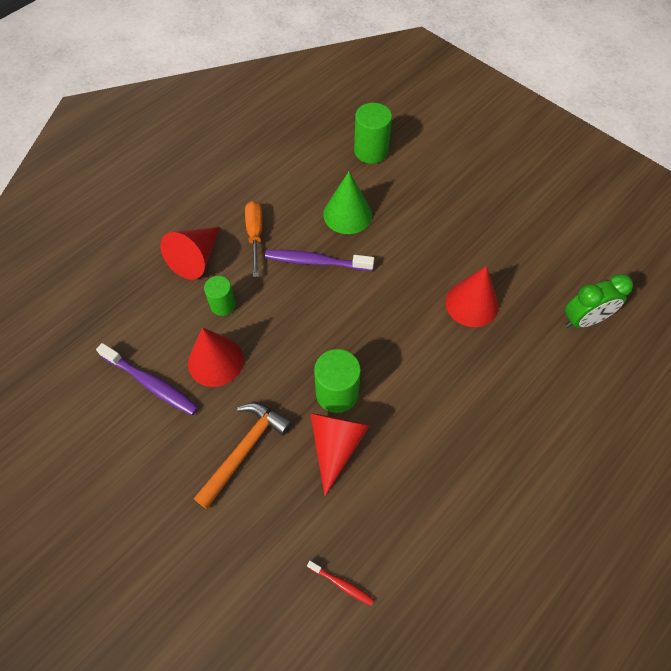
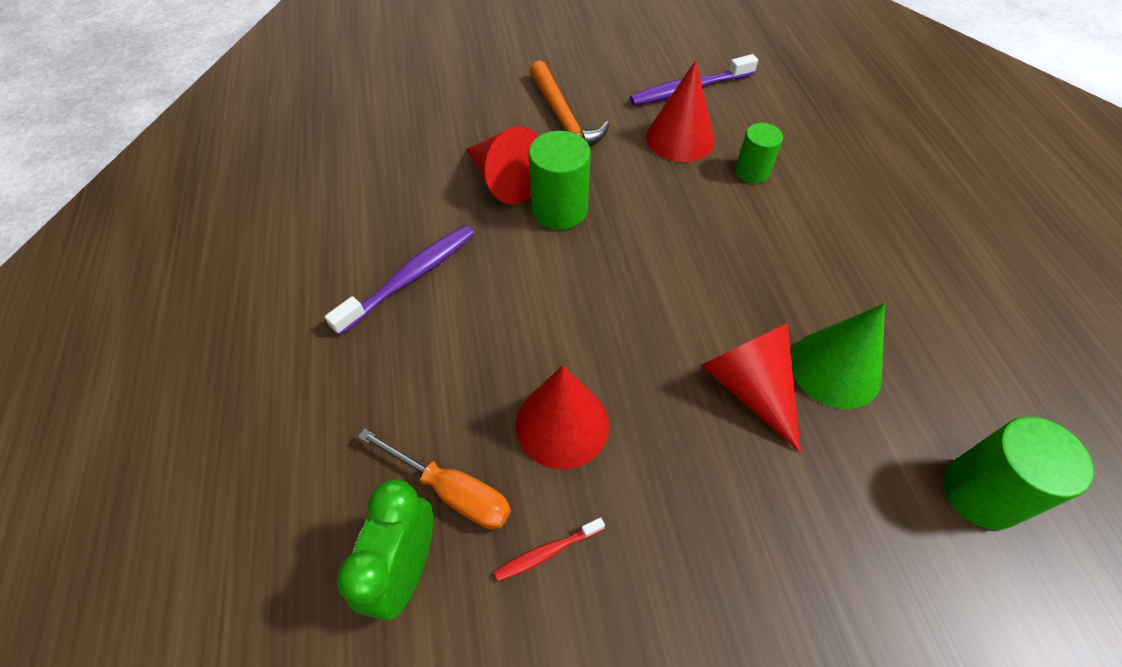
camera: 125 degrees right, 5 degrees down
red cone [160,227,220,279] -> red cone moved to [701,323,801,453]
orange screwdriver [245,201,263,277] -> orange screwdriver moved to [358,429,511,529]
purple toothbrush [265,250,374,271] -> purple toothbrush moved to [325,225,474,336]
red toothbrush [307,561,374,606] -> red toothbrush moved to [494,517,605,581]

